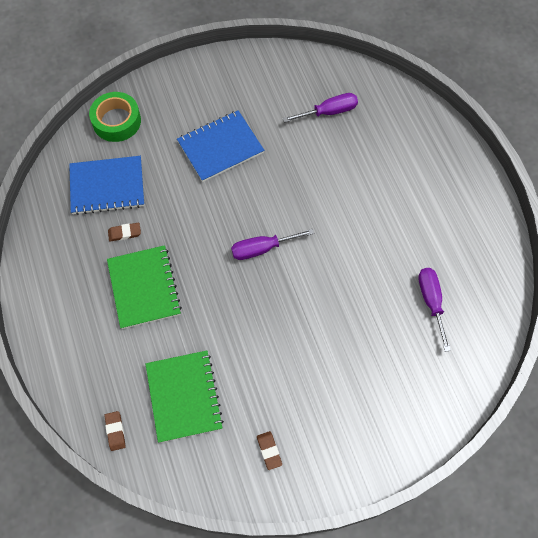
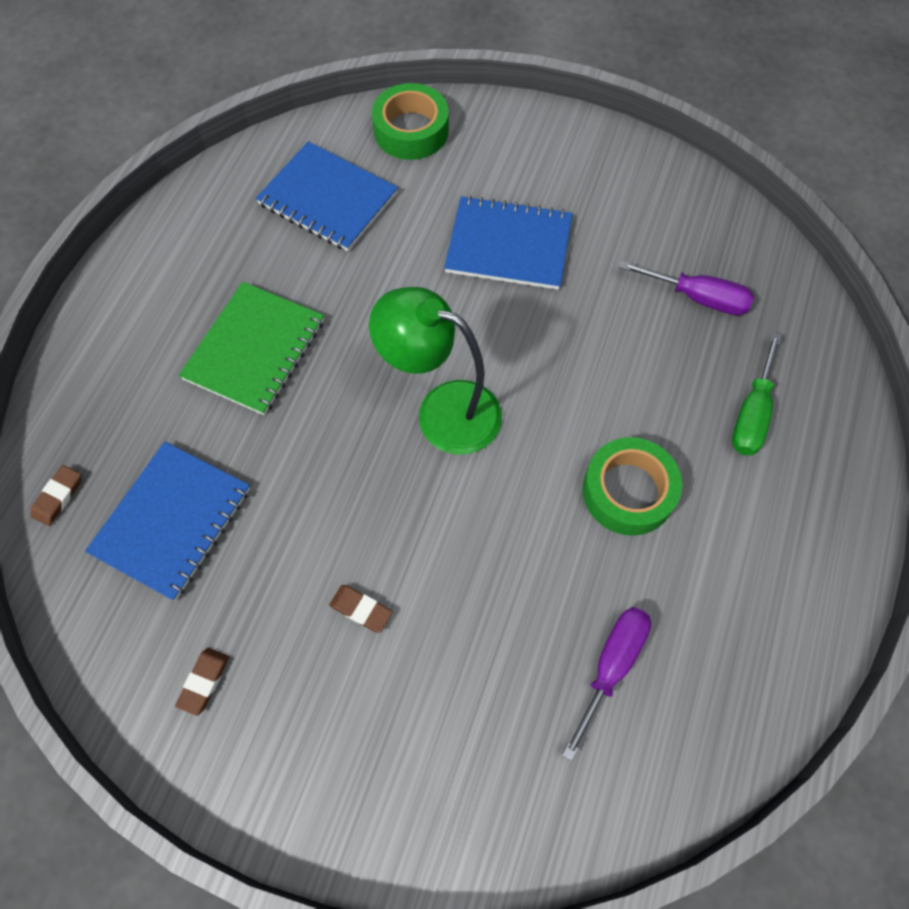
camera: 40 degrees right, 0 degrees up
brown eraser [108,223,141,242] -> brown eraser moved to [329,585,393,633]
green notebook [146,350,224,443] -> blue notebook [85,442,250,601]
purple screwdriver [231,229,314,260] -> green lamp [369,287,502,454]
none -> green tape [583,437,682,536]
none -> green screwdriver [732,332,782,456]

